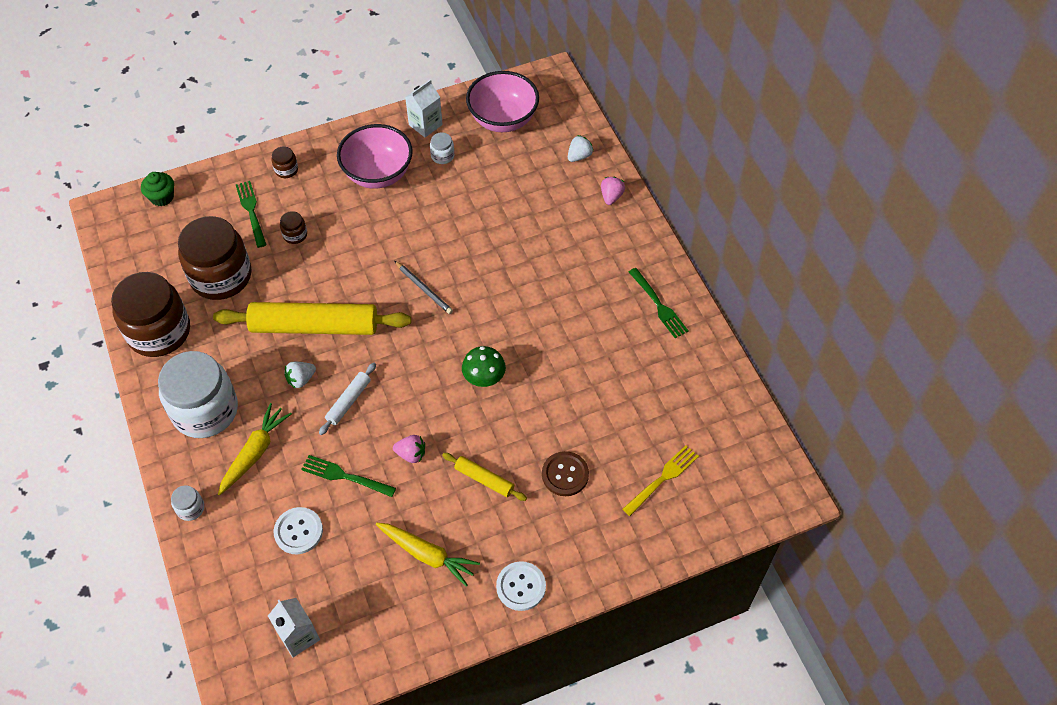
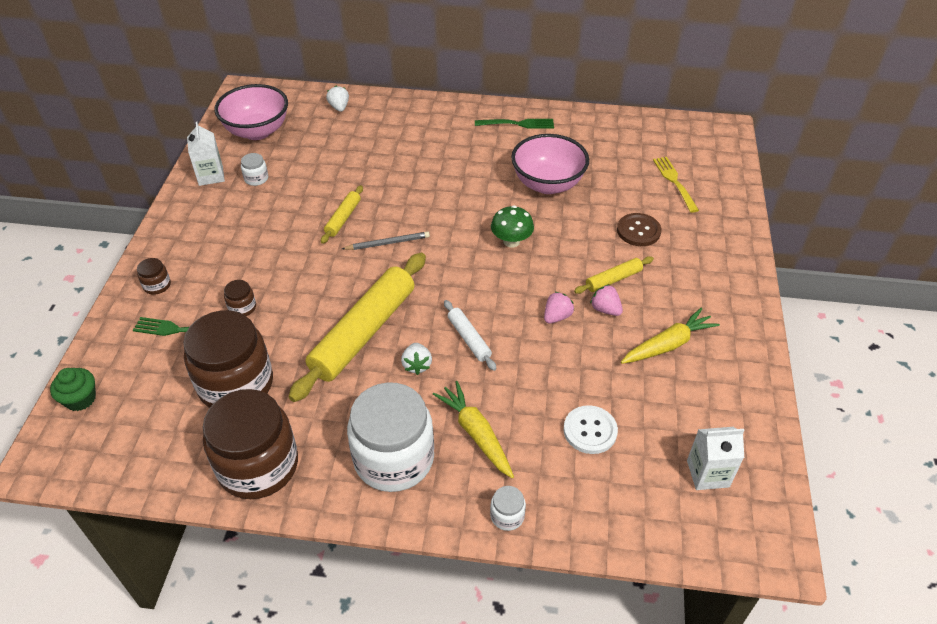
camera: 60 degrees left, 10 degrees down
green fork [301,455,396,497] -> none
pink bowl [337,124,413,189] -> pink bowl moved to [511,134,589,194]
white button [496,561,546,611] -> none
pink strawberry [601,177,625,205] -> pink strawberry moved to [590,284,623,316]
none -> yellow rolling pin [321,185,363,244]

